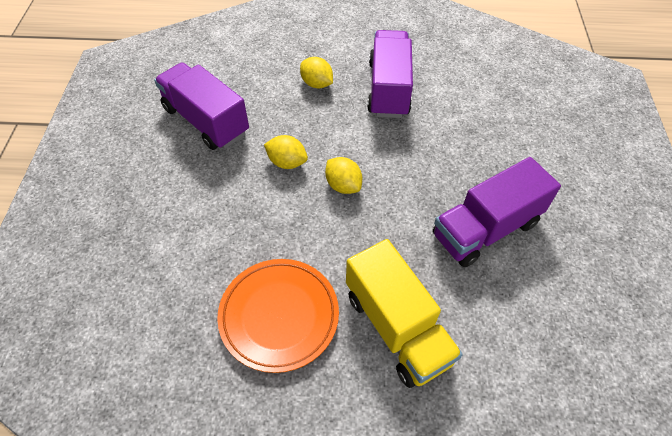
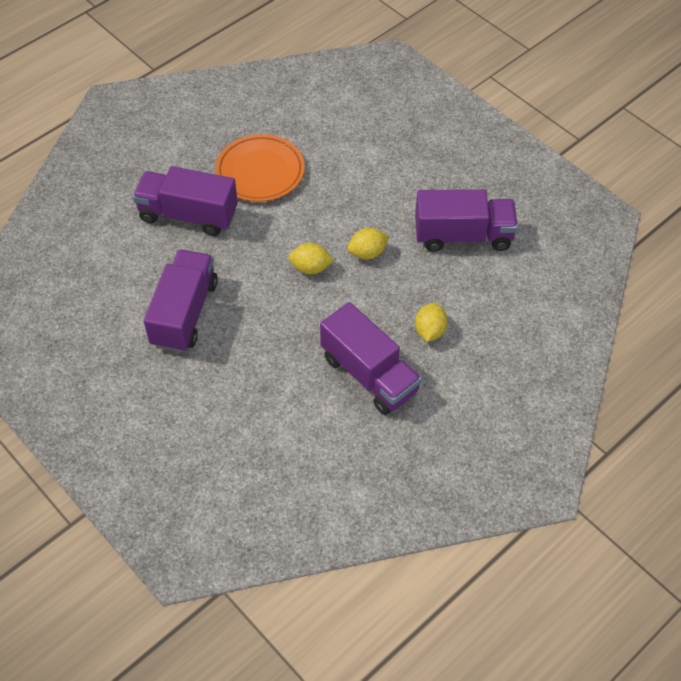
camera: 135 degrees right, 0 degrees up
yellow lemon [300,57,333,89] -> yellow lemon turned 75 degrees counterclockwise [415,303,448,342]
yellow truck [346,239,463,388] -> purple truck [133,166,238,236]

